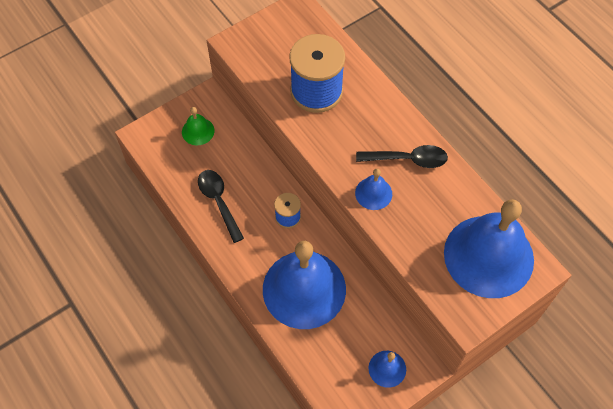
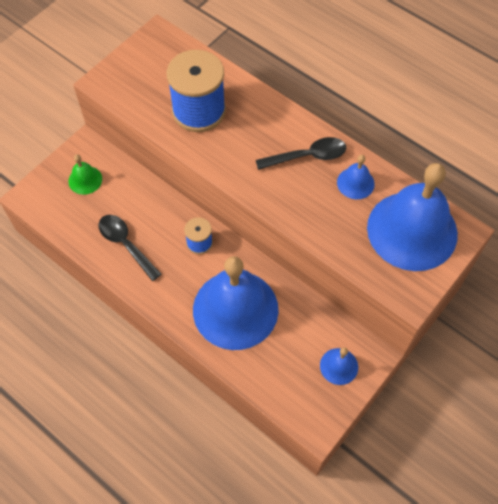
camera: 15 degrees left, 0 degrees up
blue bell [355,169,392,210] -> blue bell moved to [337,155,375,199]

